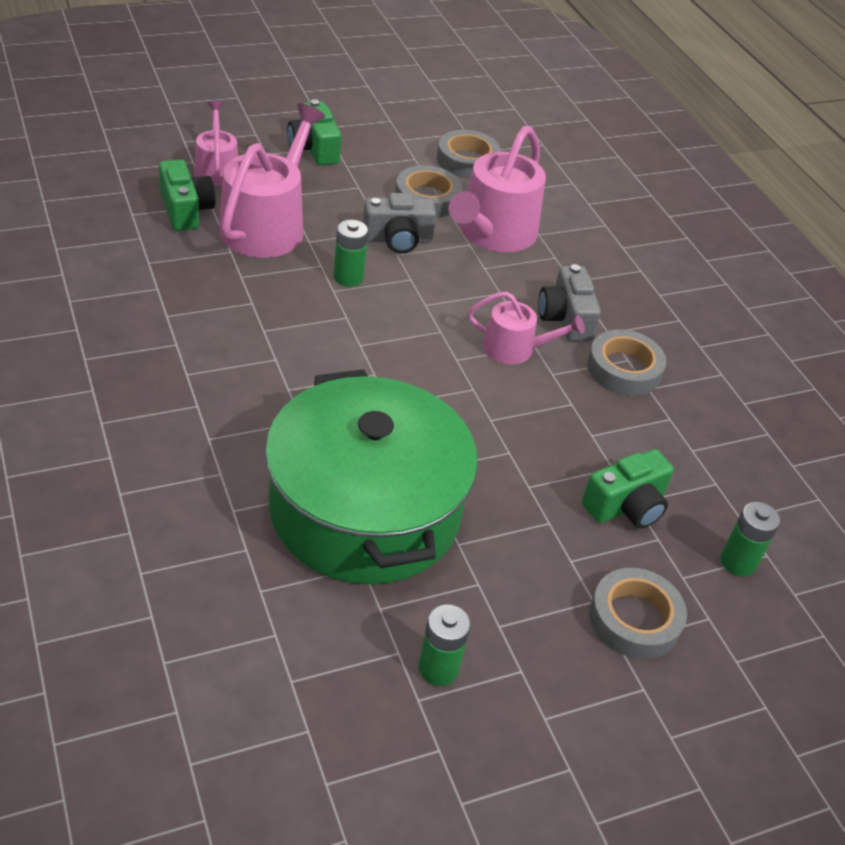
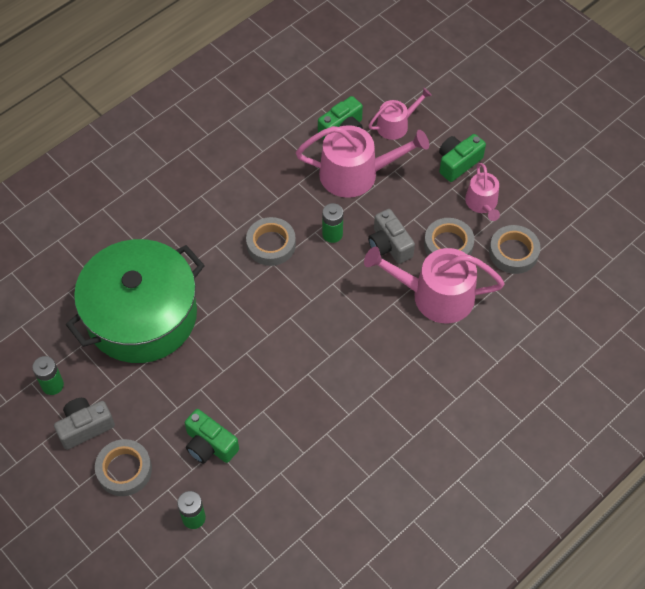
camera: 75 degrees right, 15 degrees up
pink watering can [468,292,585,365] -> pink watering can moved to [465,163,500,221]
grey camera [538,264,601,341] -> grey camera moved to [54,398,115,450]
grey tape [587,330,666,395] -> grey tape moved to [246,217,296,266]

